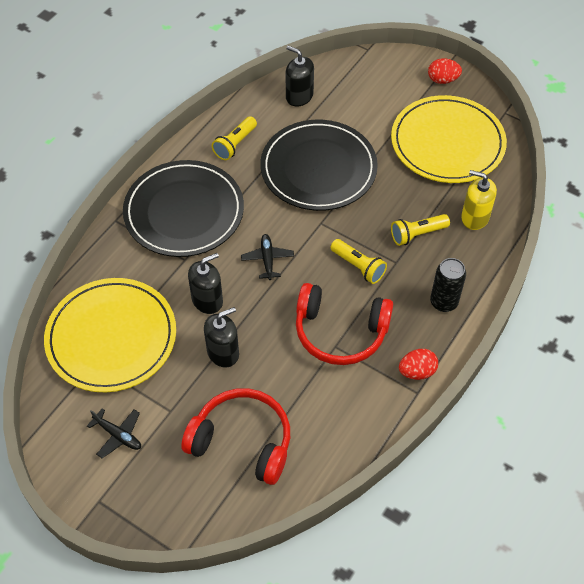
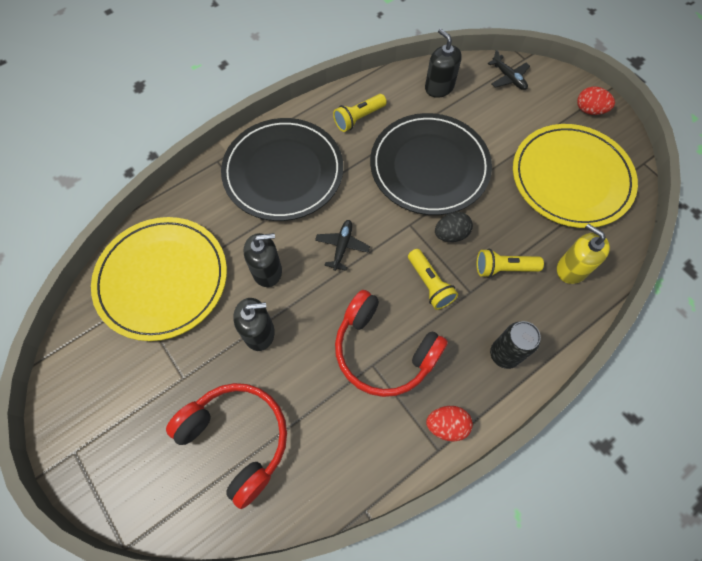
camera: 20 degrees right, 10 degrees up
black plane [87,409,141,458] -> black plane moved to [488,50,530,90]
none -> black egg [435,212,473,242]

